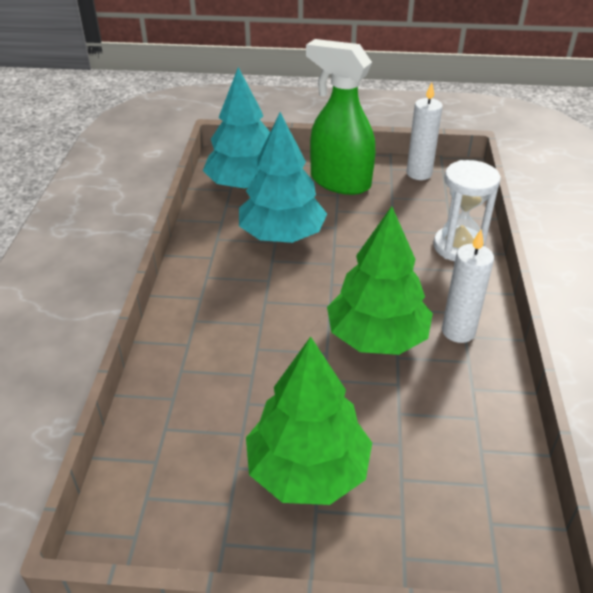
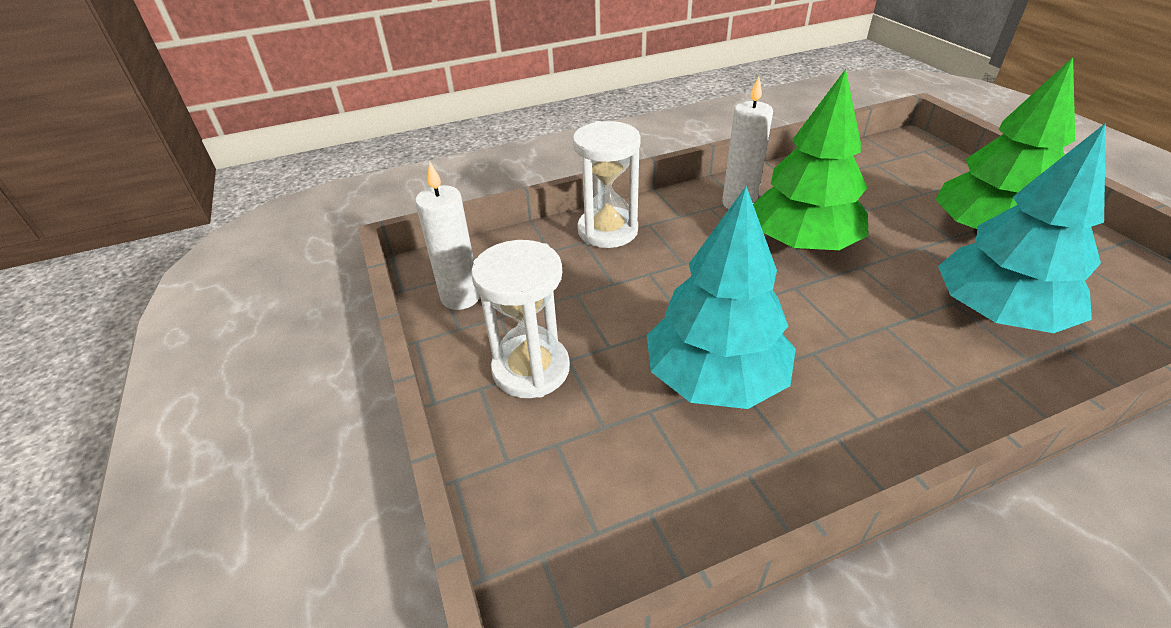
camera: 115 degrees left, 0 degrees up
turquoise tree [203,67,270,190] -> turquoise tree moved to [938,123,1106,333]
green spray bottle [306,39,375,195] -> white hourglass [471,240,570,398]

